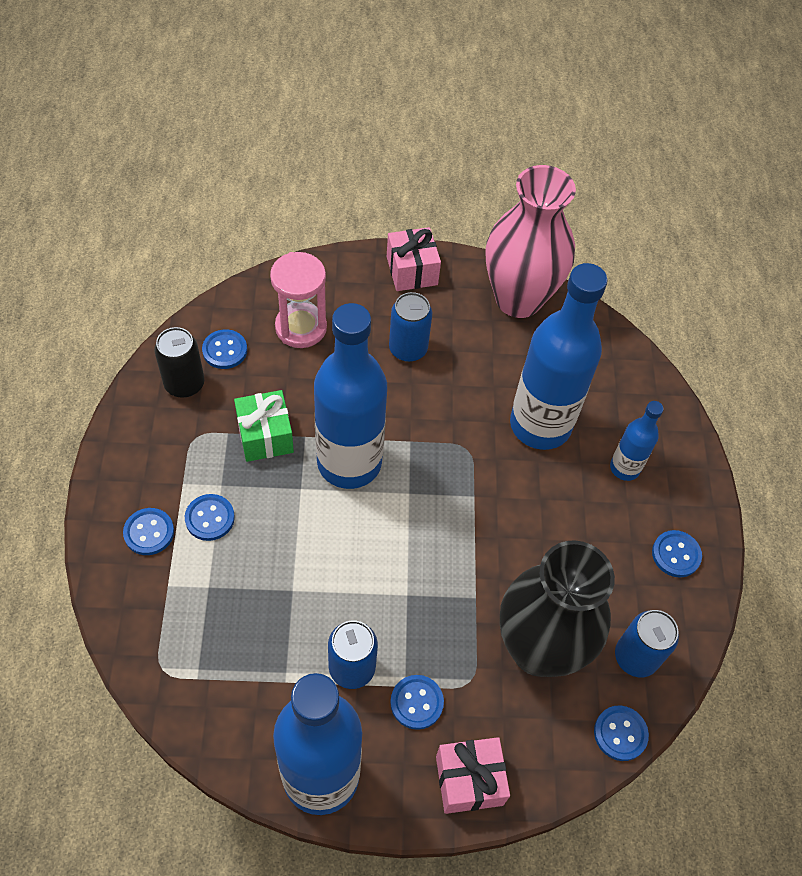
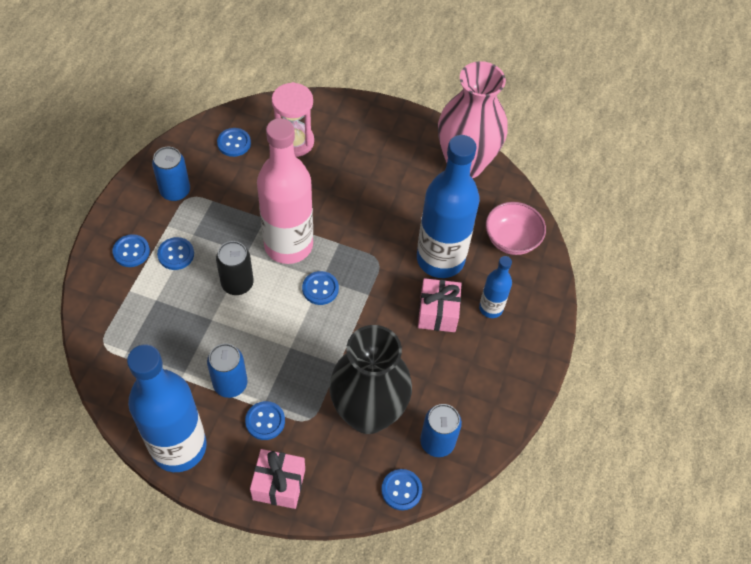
camera: 20 degrees right, 0 degrees up
black can [154,327,204,398] -> black can moved to [216,241,254,295]
green gift [234,390,294,462] -> none
blue bottle [314,303,387,489] -> pink bottle [257,118,313,264]
pink gift [387,227,441,291] -> pink gift moved to [418,278,462,332]
blue can [389,292,432,362] -> blue can moved to [152,147,190,201]
blue button [652,530,702,577] -> blue button moved to [302,271,339,305]
none -> pink bowl [486,202,546,255]

